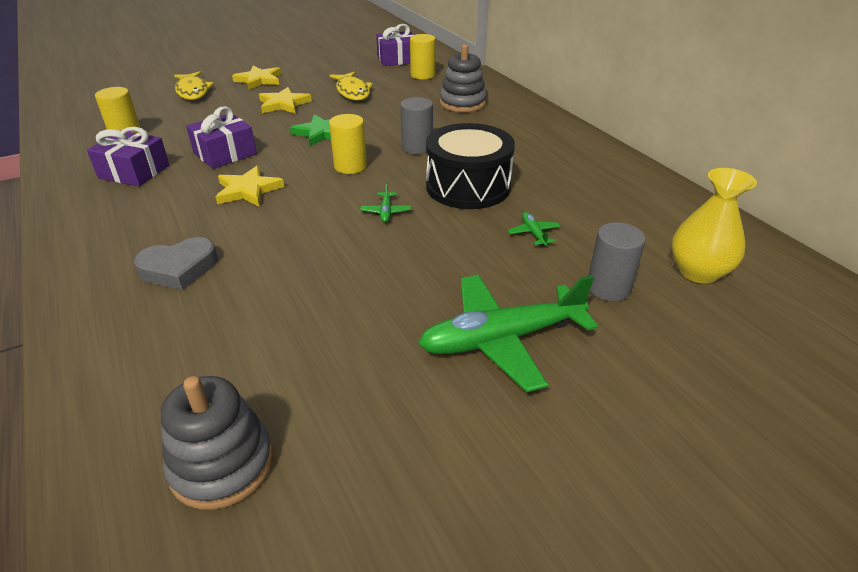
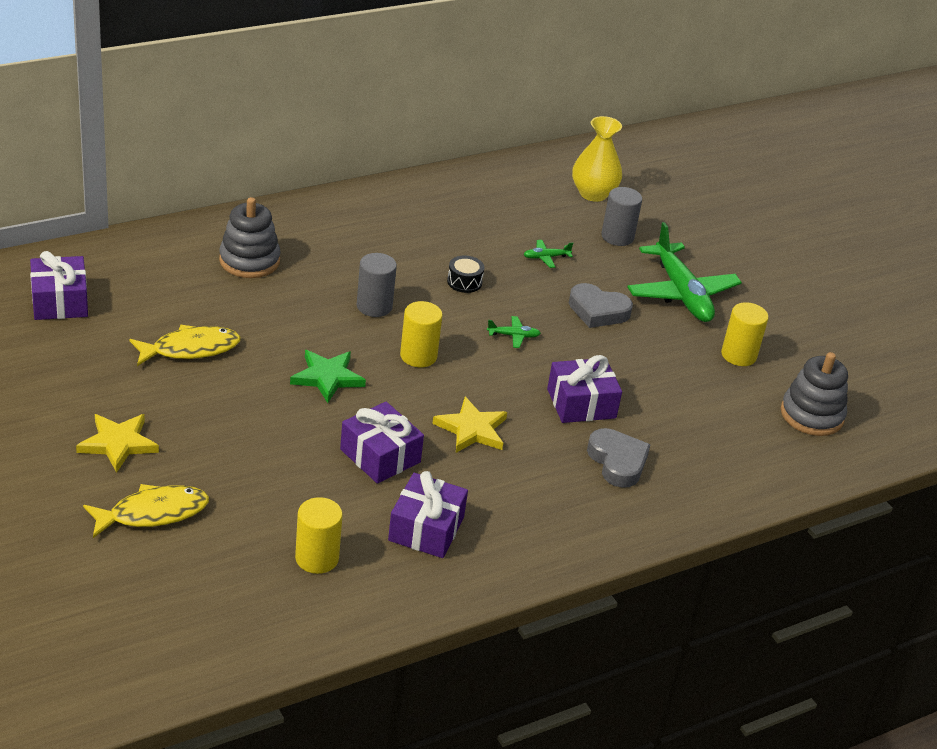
camera: 95 degrees left, 0 degrees up
yellow star [259,87,312,114] -> none
yellow cylinder [410,34,435,80] -> yellow cylinder moved to [721,302,769,366]
black drum [426,123,515,209] -> black drum [447,256,484,293], size x0.41
none -> purple gift [547,355,622,423]
none -> grey heart [569,283,633,328]

